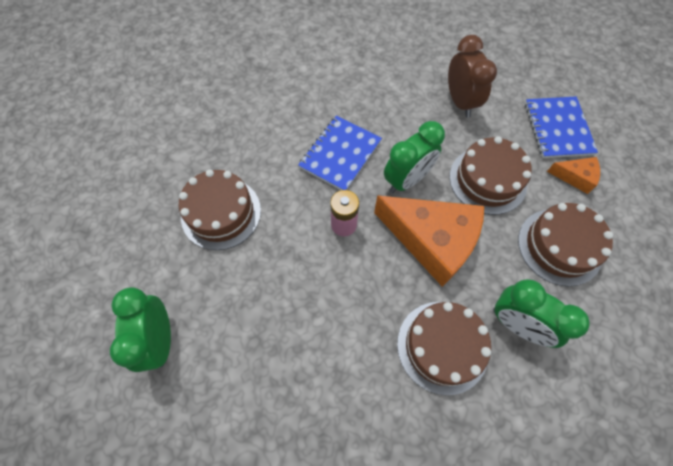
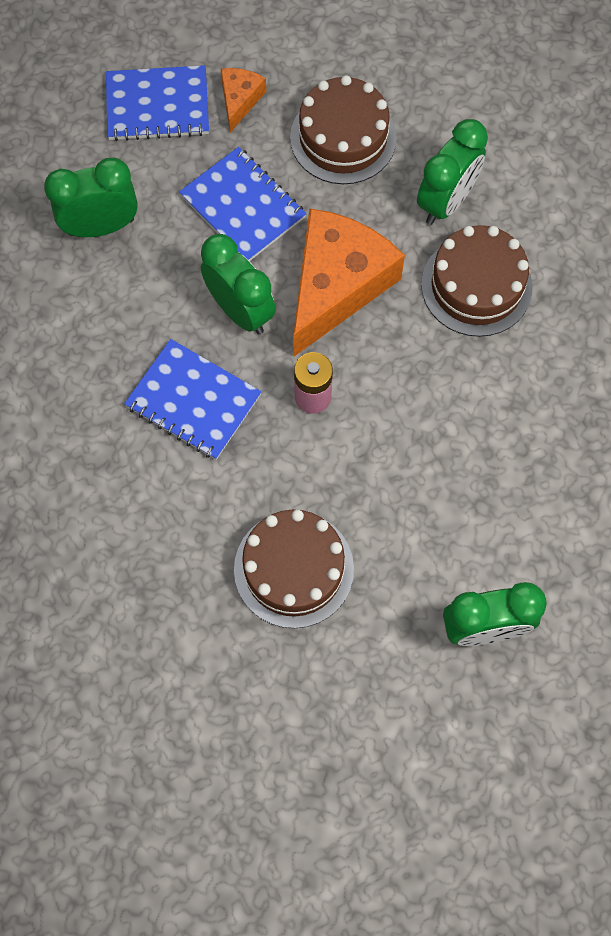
camera: 90 degrees left, 5 degrees up
brown clock [448,35,497,117] -> green clock [44,158,138,237]
brown cake [449,136,532,215] -> blue notebook [179,147,306,261]

